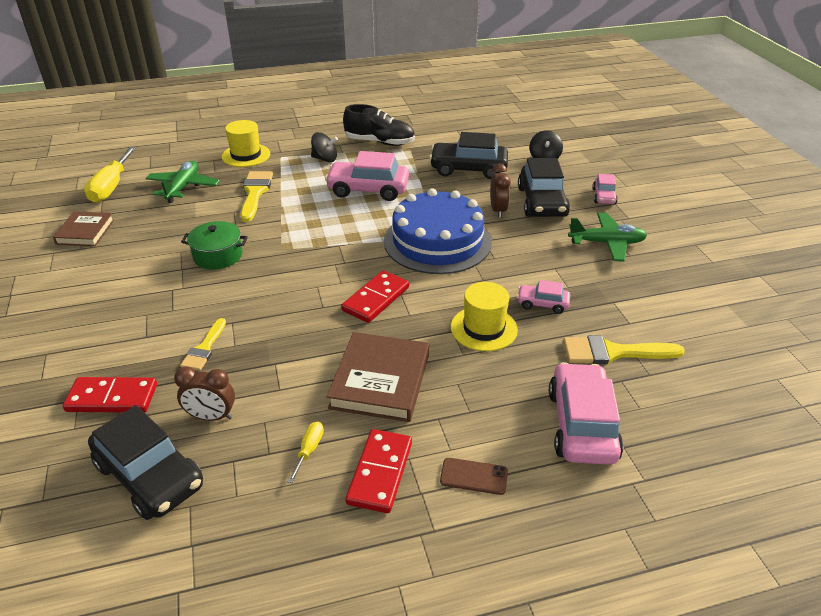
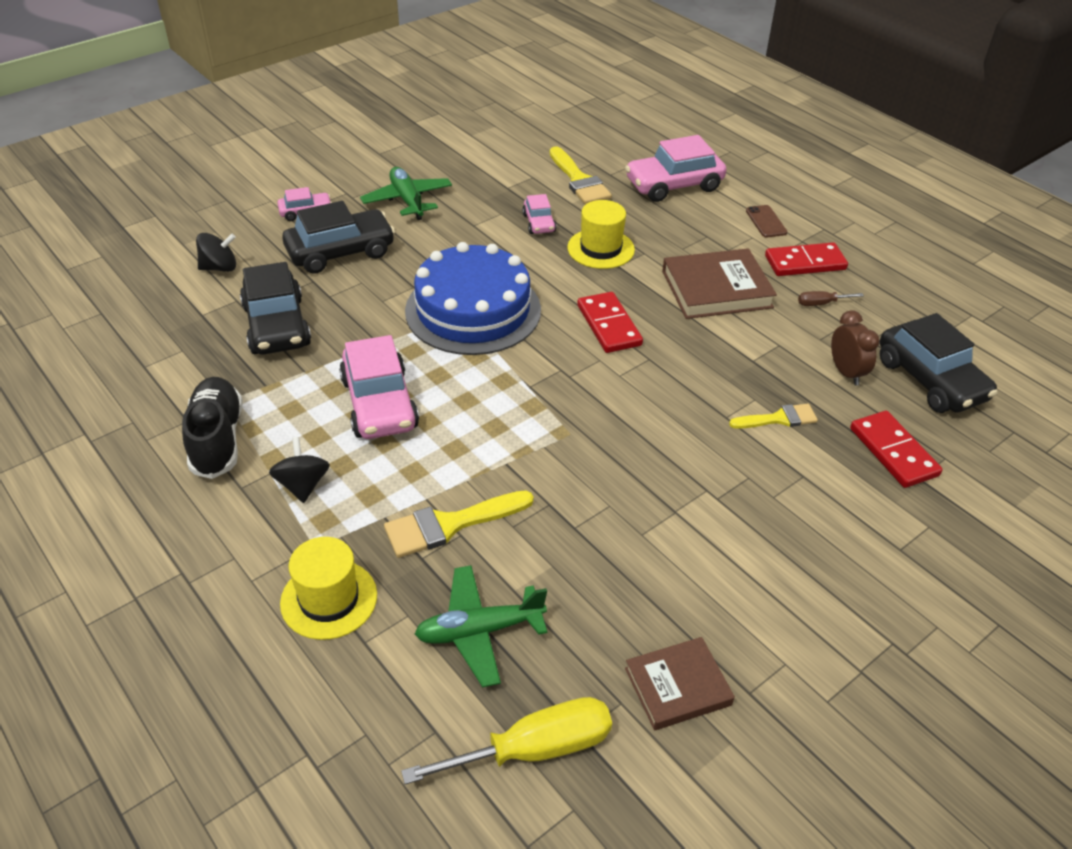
camera: 115 degrees left, 5 degrees up
black car [88,405,203,520] -> black car turned 135 degrees clockwise [880,313,997,413]
green pot [181,221,248,270] -> none
yellow screwdriver [288,421,324,483] -> brown screwdriver [798,291,864,306]
red domino [341,271,409,323] -> red domino turned 60 degrees clockwise [577,292,643,353]
brown clock [490,163,511,218] -> none

